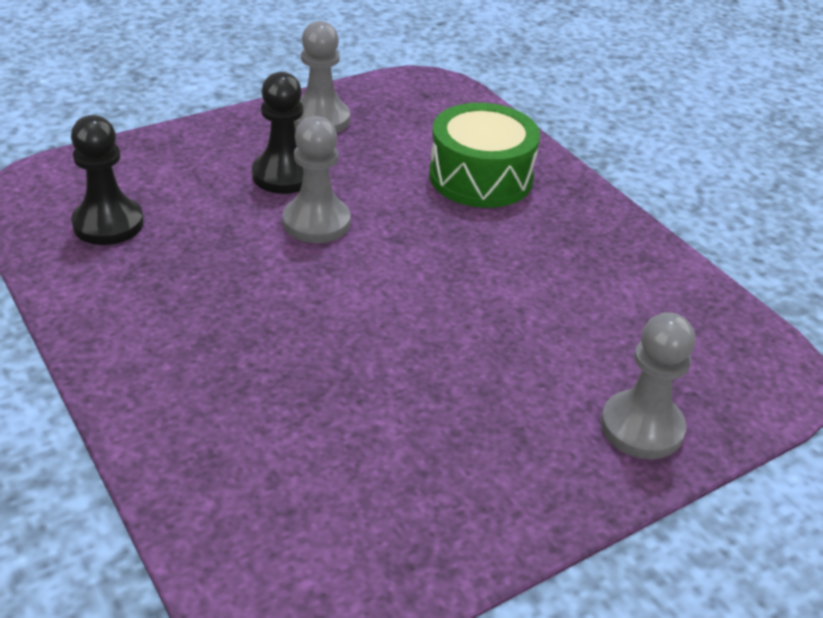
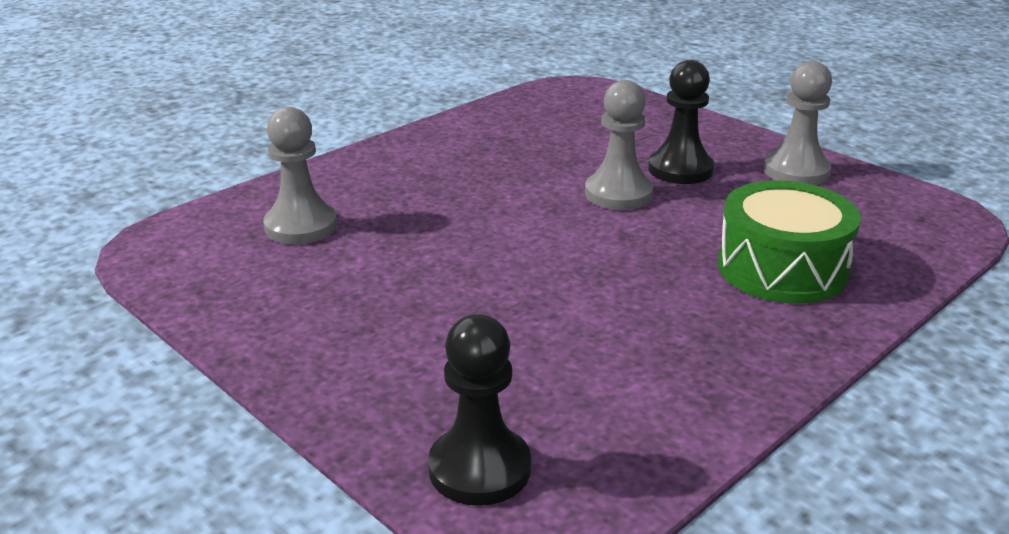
camera: 80 degrees right, 10 degrees down
black pawn [71,115,144,245] -> black pawn moved to [428,314,531,506]
grey pawn [601,312,695,459] -> grey pawn moved to [263,107,337,244]

